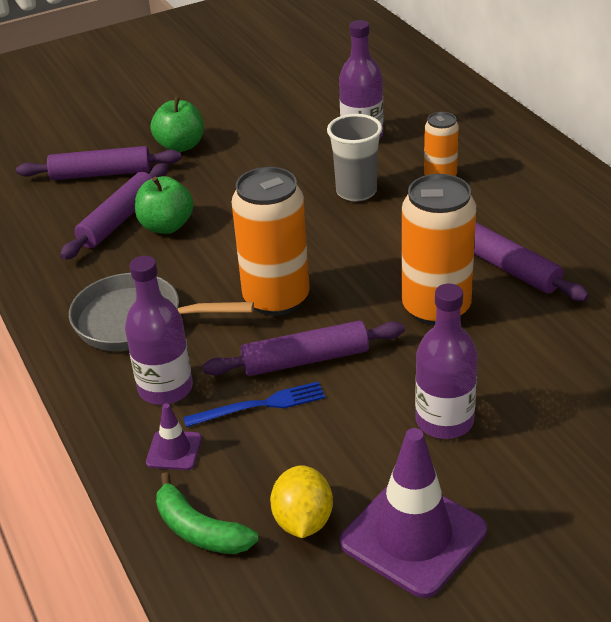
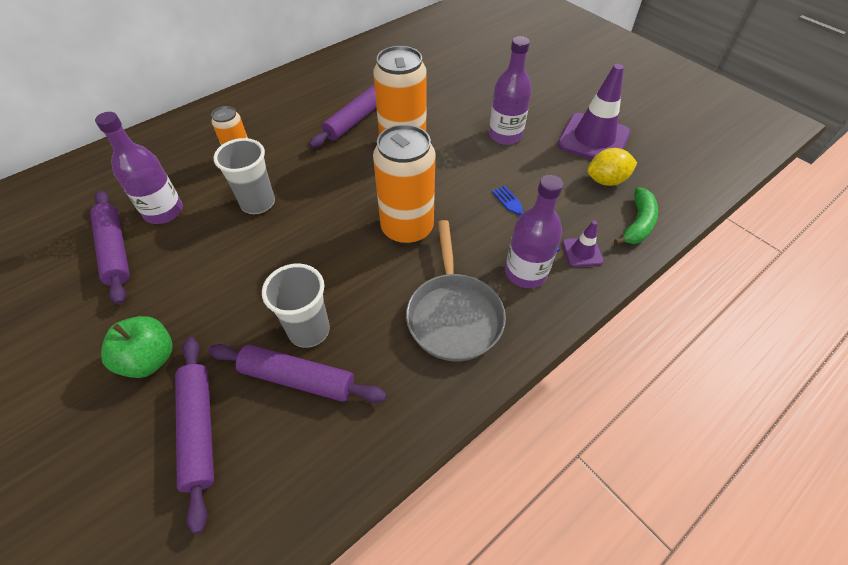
camera: 105 degrees left, 15 degrees up
green apple [135,176,194,234] -> grey cup [262,264,330,348]
purple rolling pin [202,321,405,376] -> purple rolling pin moved to [90,191,130,305]

